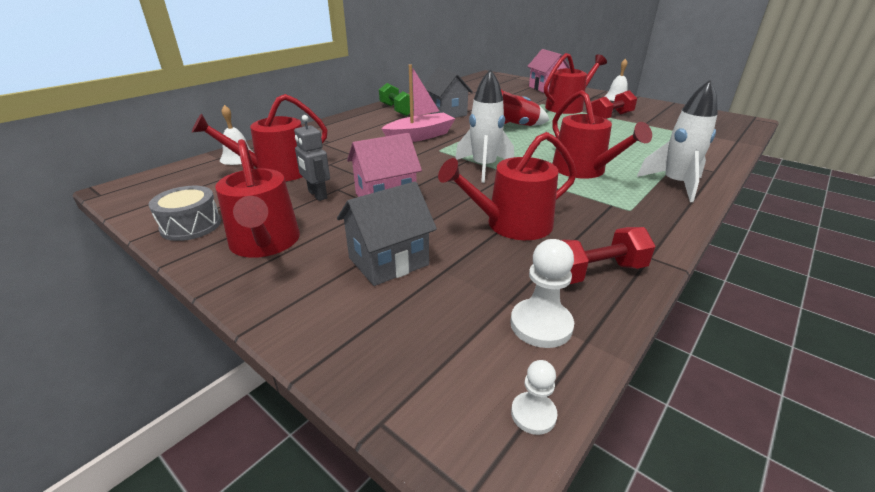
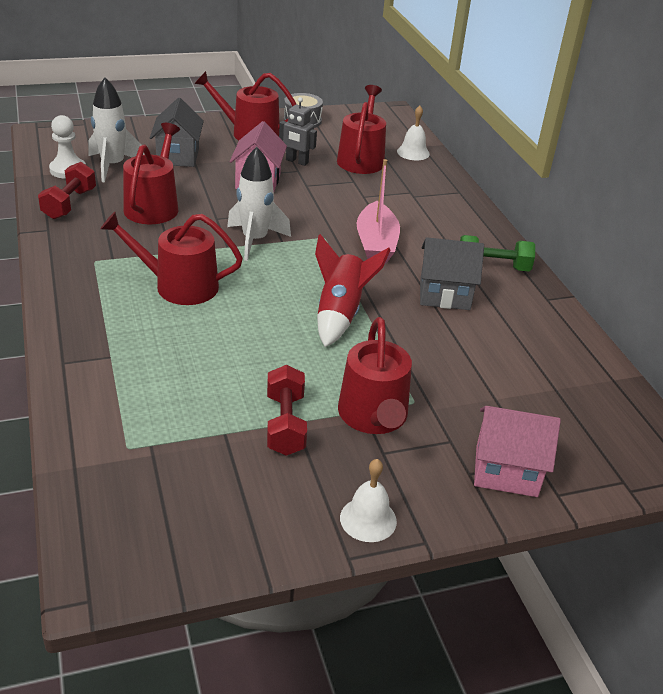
camera: 120 degrees right, 5 degrees up
grey robot [294,115,330,201] -> grey robot turned 150 degrees counterclockwise [279,97,317,166]
white pawn [511,360,557,435] -> none
white rocket [637,80,718,202] -> white rocket moved to [88,78,145,182]

